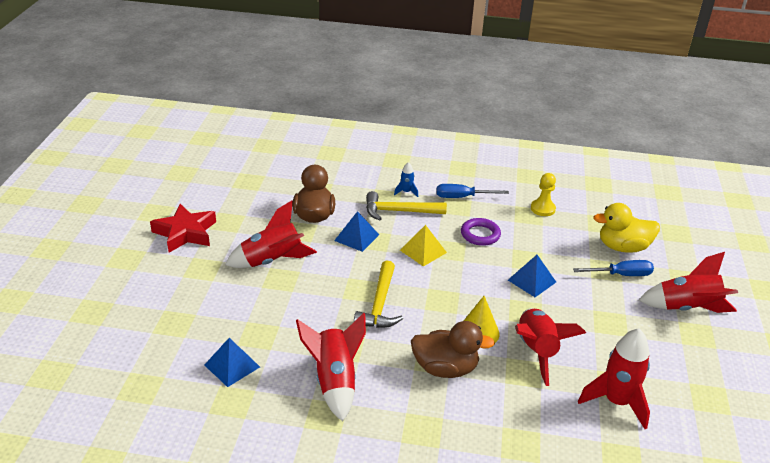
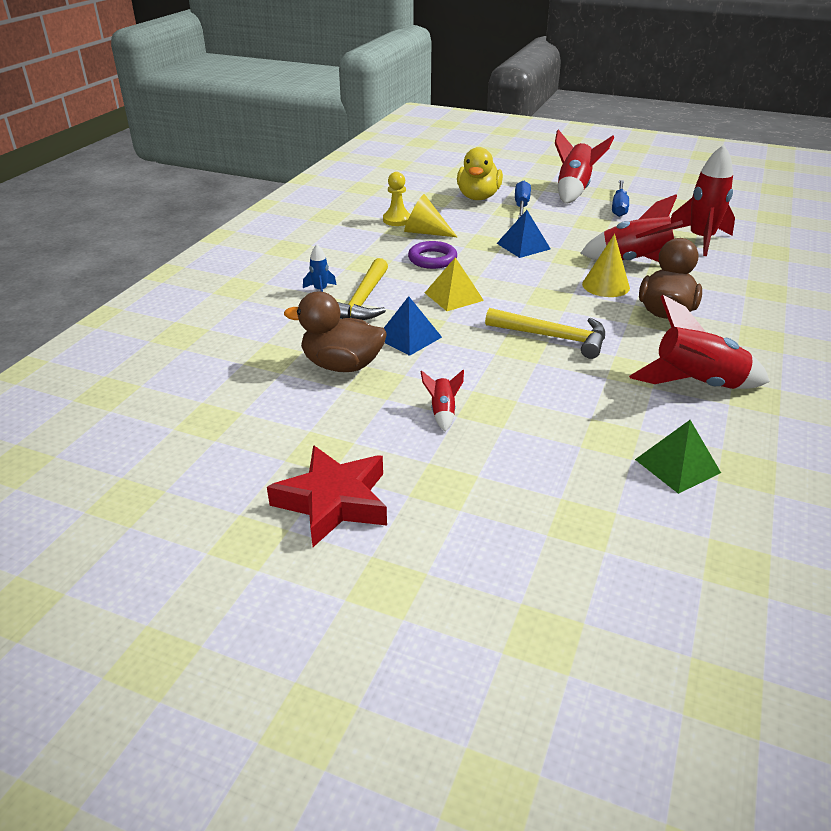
camera: 75 degrees left, 0 degrees up
blue pyramid [204,338,260,387] -> green pyramid [635,420,721,494]
red rocket [225,200,317,268] -> red rocket [420,370,464,432], size x0.47
blue screwdriver [437,184,509,198] -> blue screwdriver moved to [612,180,629,217]
none -> yellow cone [404,194,457,237]

